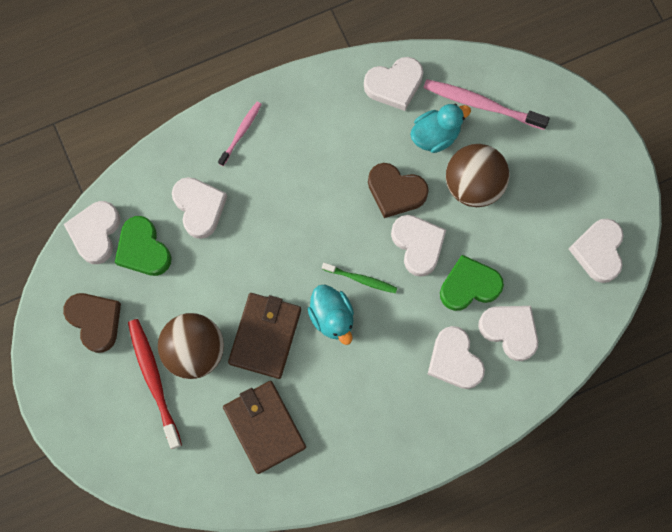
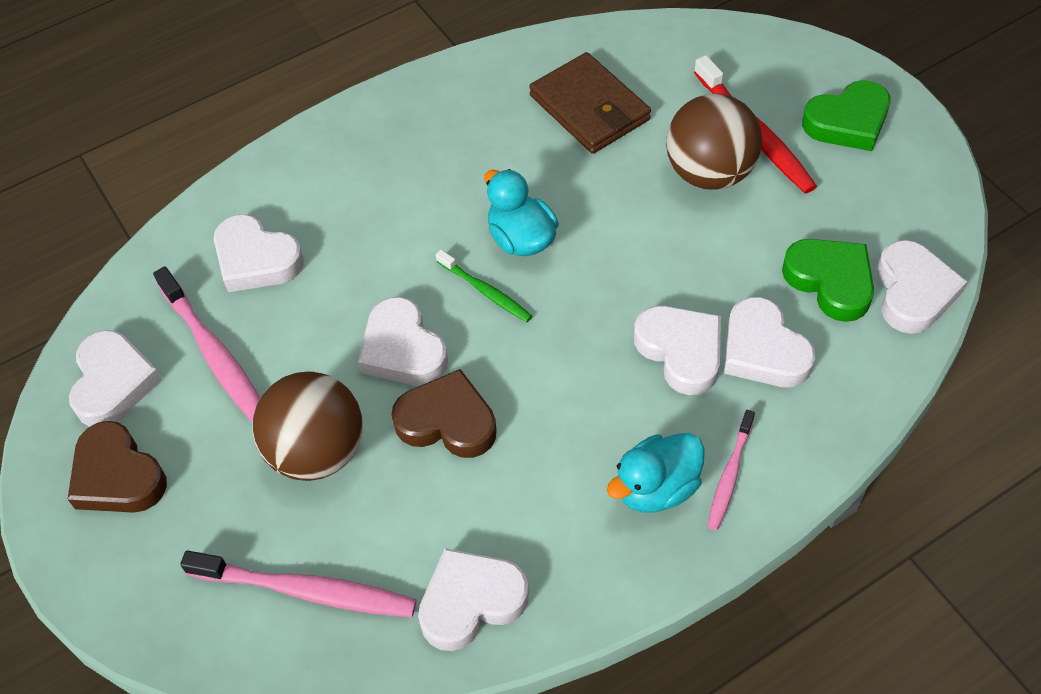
camera: 175 degrees right, 20 degrees down
brown heart [63,293,121,353] -> brown heart moved to [67,421,167,513]
brown wallet [228,293,301,379] -> none
green toothbrush [322,263,397,294] -> green toothbrush turned 150 degrees counterclockwise [436,250,532,322]
turquoise duck [410,104,471,153] -> turquoise duck moved to [607,433,705,513]
white heart [428,326,485,389] -> white heart moved to [634,306,721,395]
green heart [440,255,504,311] -> green heart moved to [802,80,891,151]
none -> pink toothbrush [153,266,260,423]

